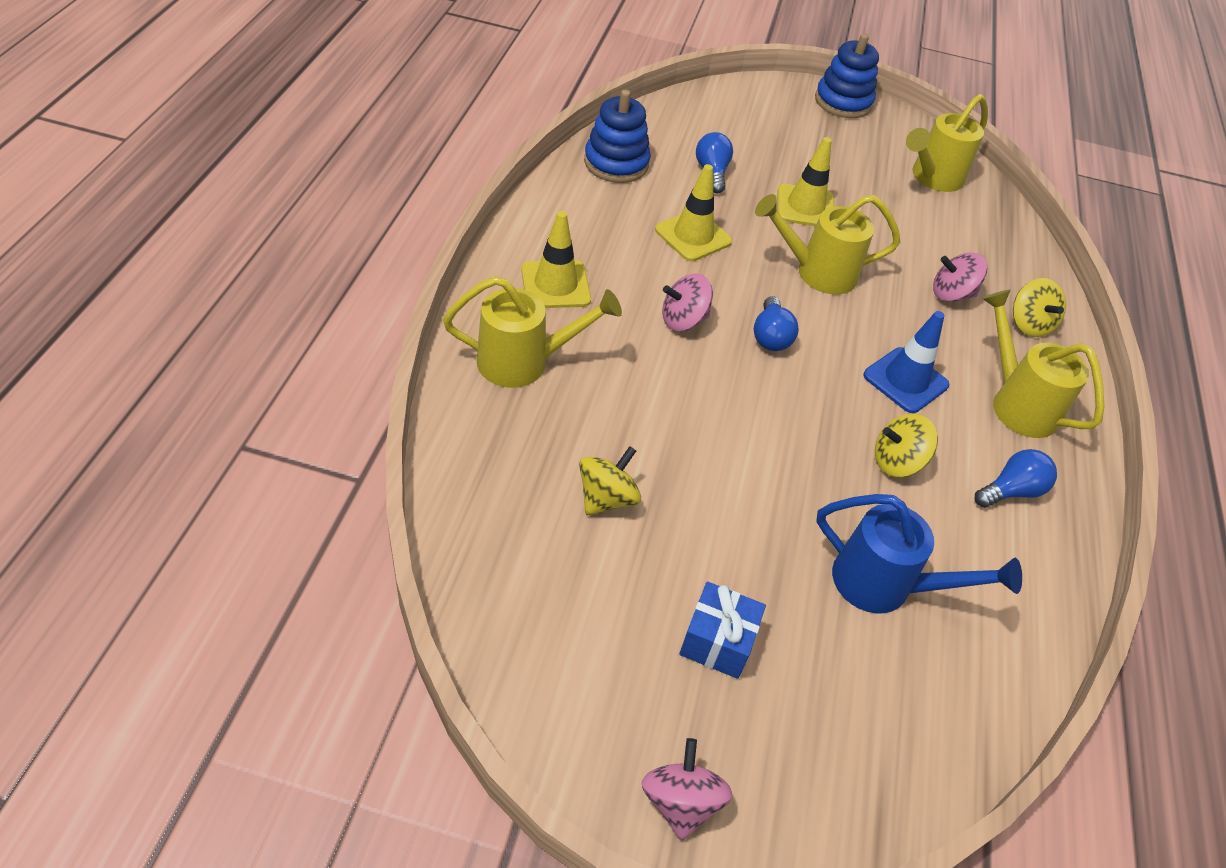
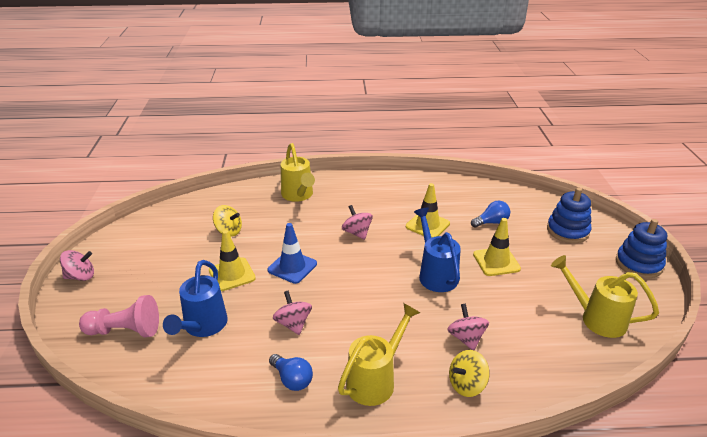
camera: 80 degrees right, 15 degrees down
yellow traffic cone [521,211,591,308] -> yellow traffic cone moved to [209,230,256,291]
blue stacking toy [584,90,651,183] -> blue stacking toy moved to [547,188,591,243]
blue gift [679,582,766,679] -> none
blue light bulb [754,296,799,351] -> none
yellow watering can [755,194,900,294] -> blue watering can [414,207,461,292]
blue traffic cone [863,311,949,413] -> blue traffic cone moved to [267,223,317,284]
yellow spinning top [875,414,938,477] -> pink spinning top [273,290,312,335]
none -> pink pawn [79,295,159,337]

